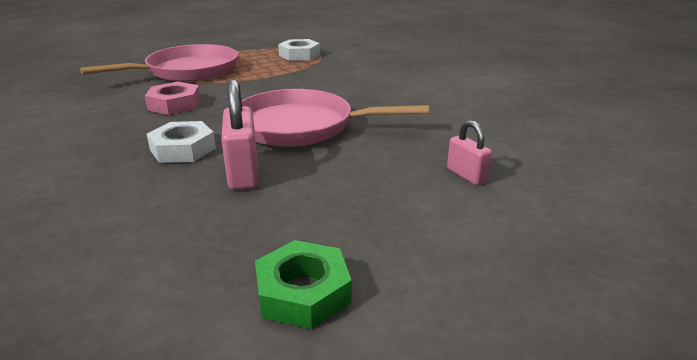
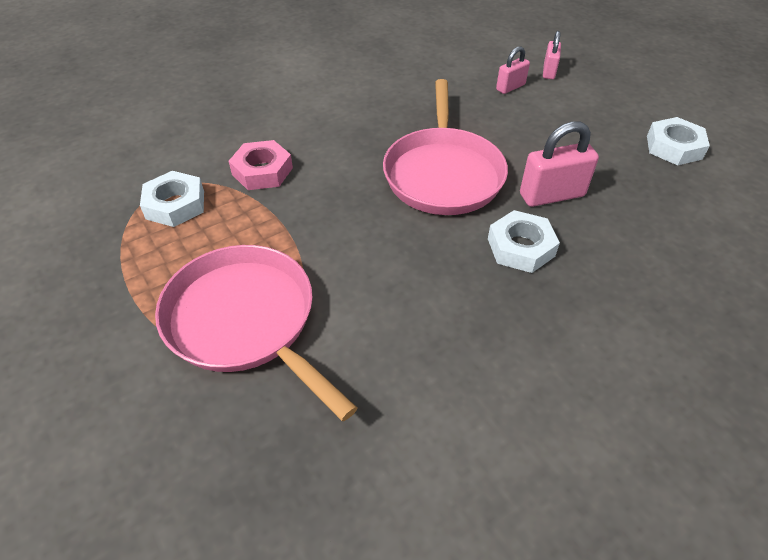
camera: 95 degrees left, 20 degrees up
pink nut [145,82,201,115] -> pink nut moved to [229,140,293,190]
green nut [255,240,352,329] -> white nut [647,117,710,165]
none -> pink padlock [543,31,561,79]

